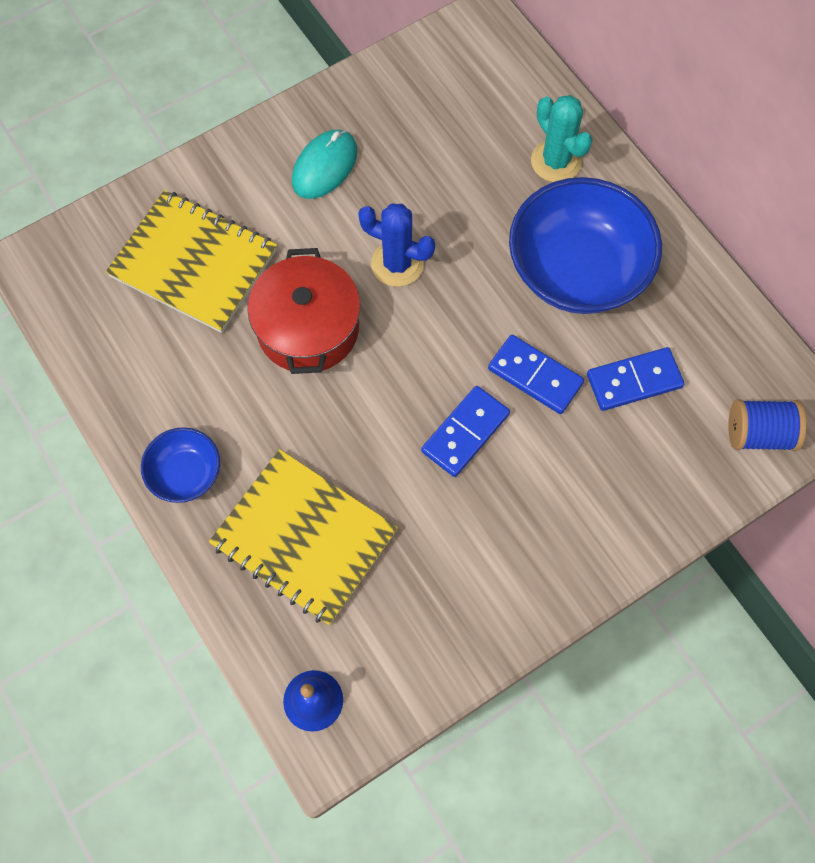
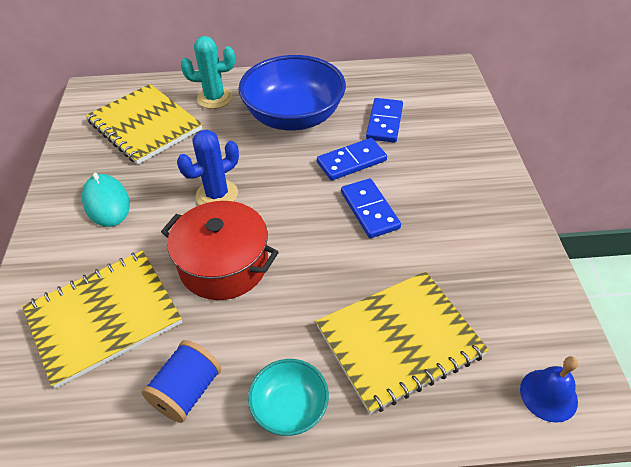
camera: 60 degrees left, 20 degrees down
blue bowl [141,427,220,503] -> turquoise bowl [248,359,329,436]
blue spool [728,399,806,451] -> blue spool moved to [141,340,221,423]
none -> yellow notebook [86,84,202,165]

